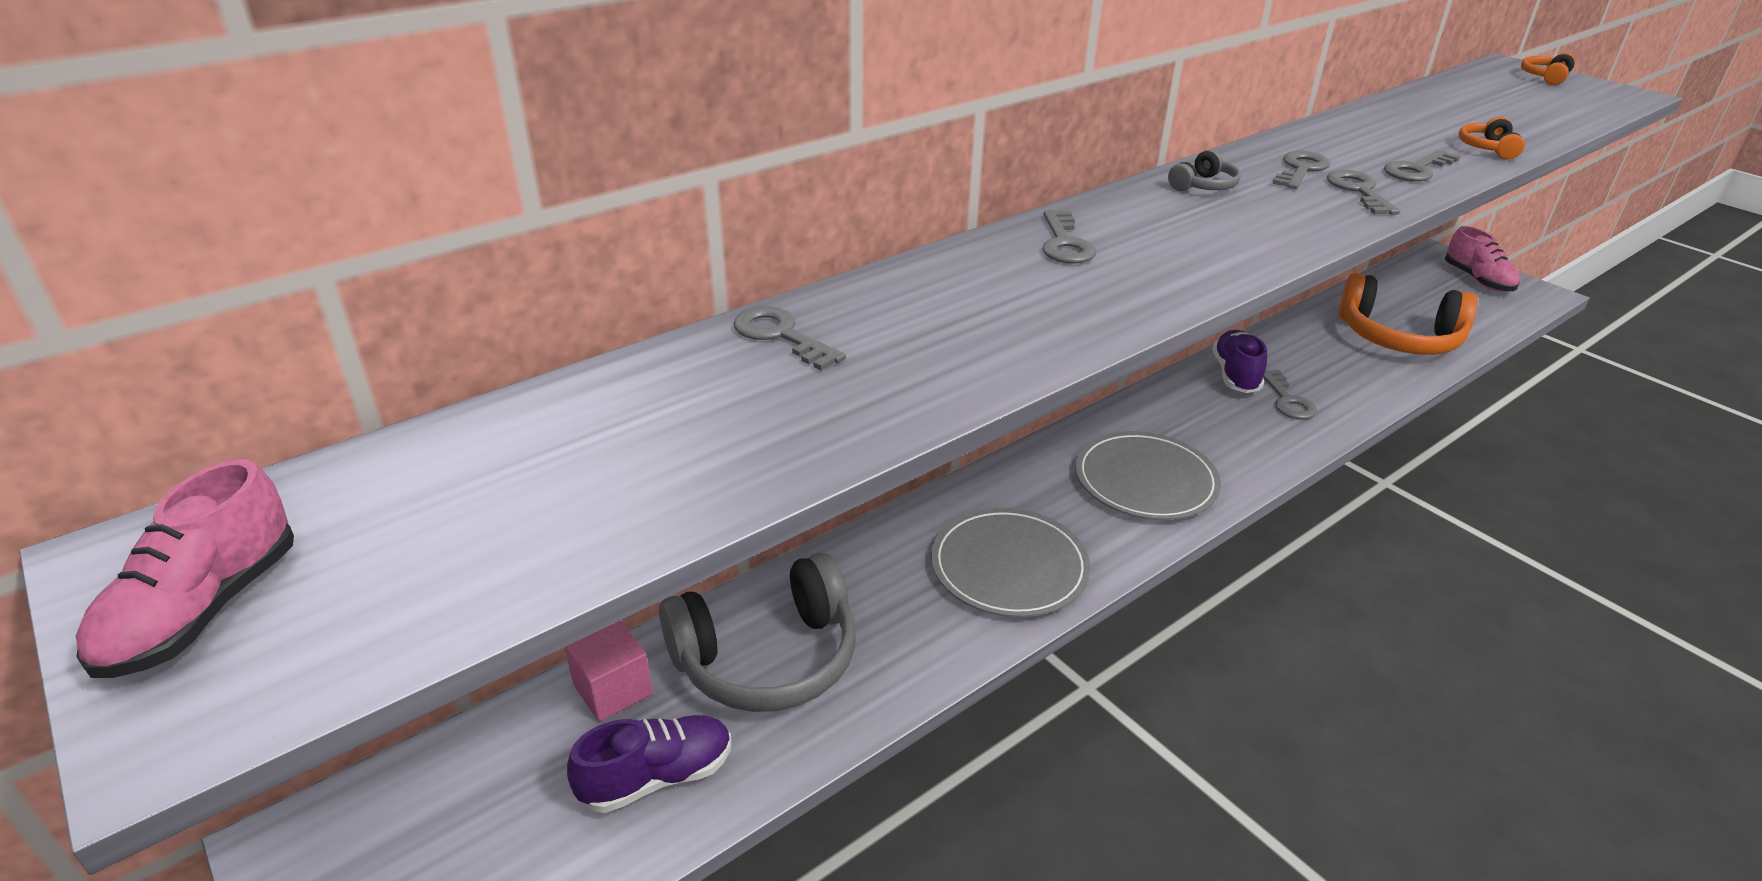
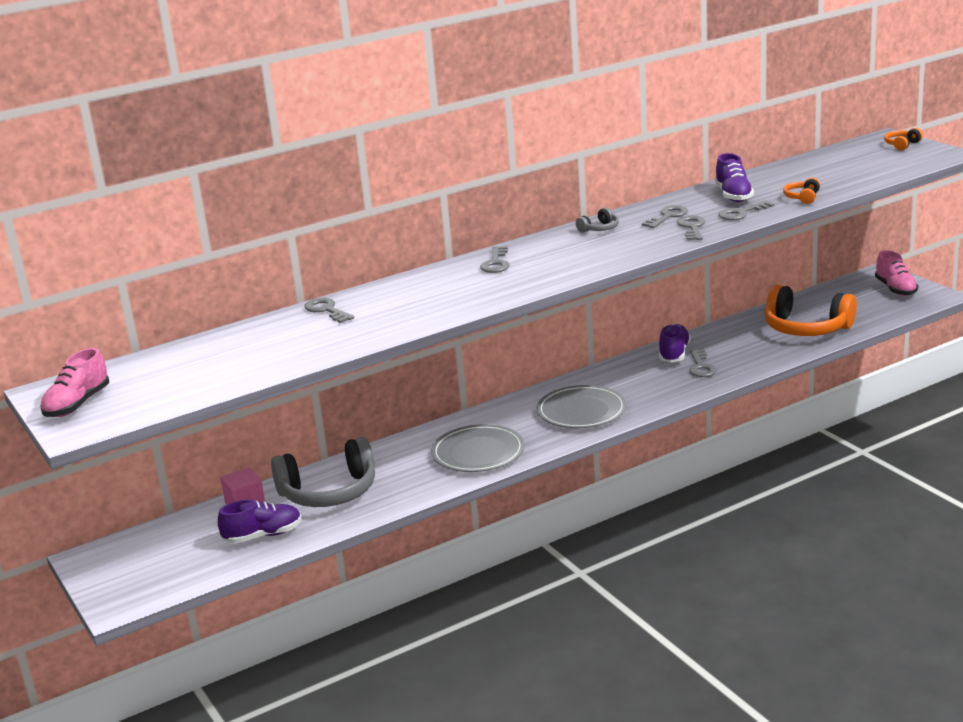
camera: 10 degrees right, 10 degrees down
none -> purple shoe [715,153,754,202]

